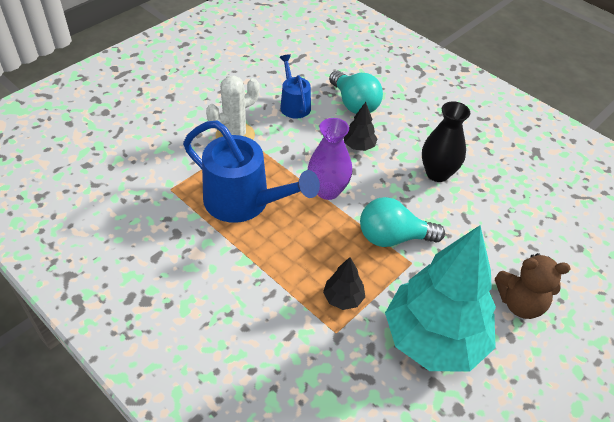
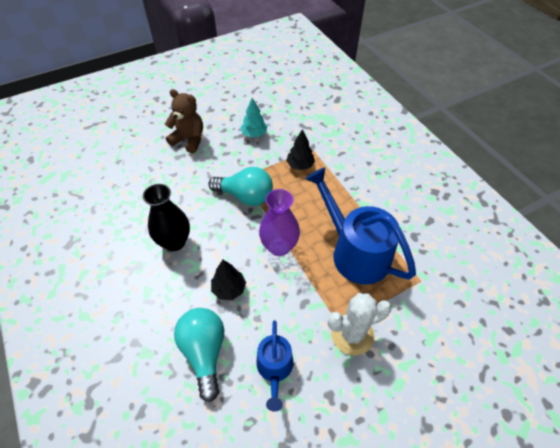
camera: 160 degrees left, 5 degrees up
turquoise tree [385,225,496,371] -> turquoise tree [241,98,267,137], size x0.41

